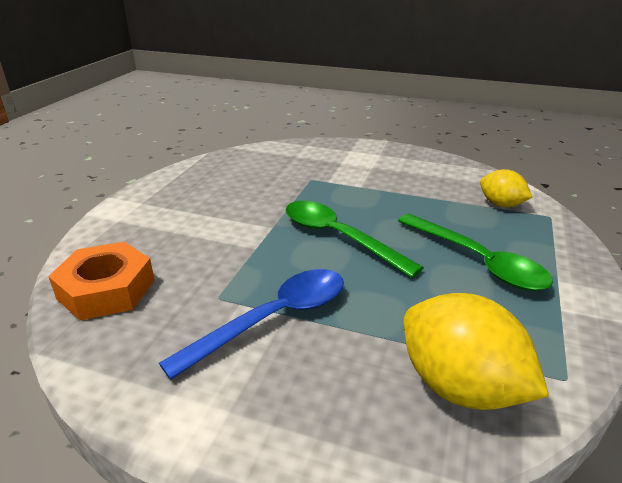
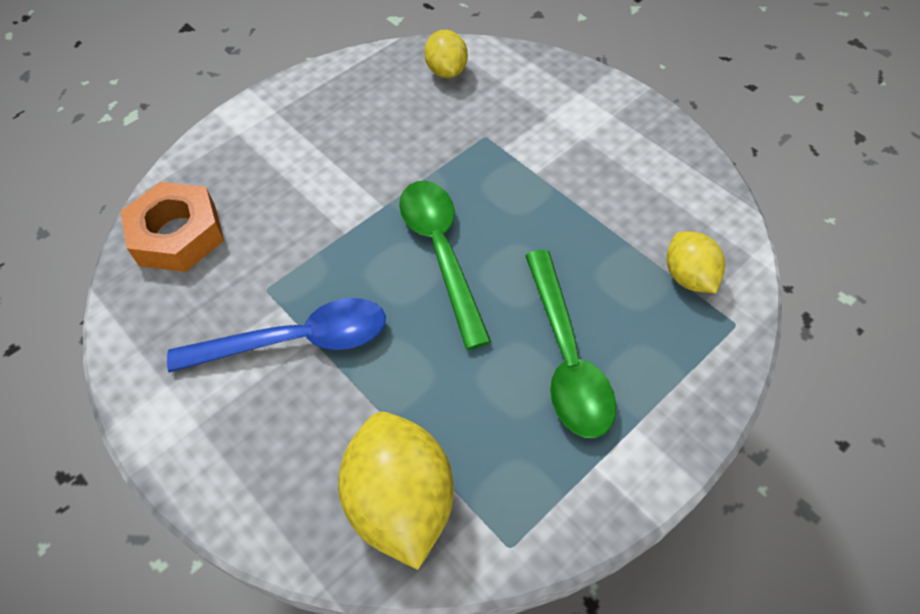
camera: 30 degrees right, 25 degrees up
none -> yellow lemon [424,30,468,78]

